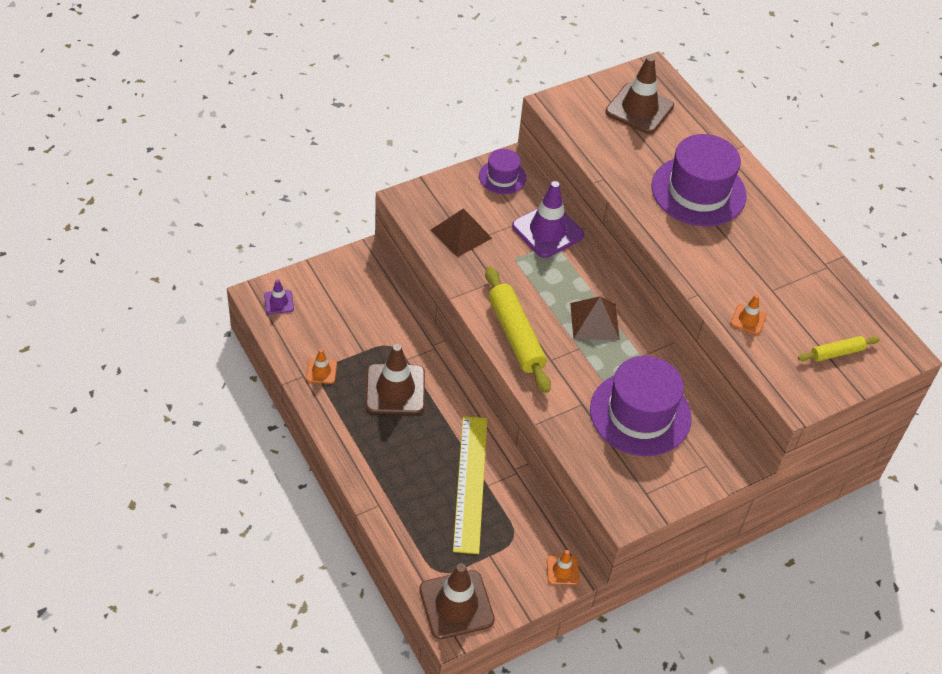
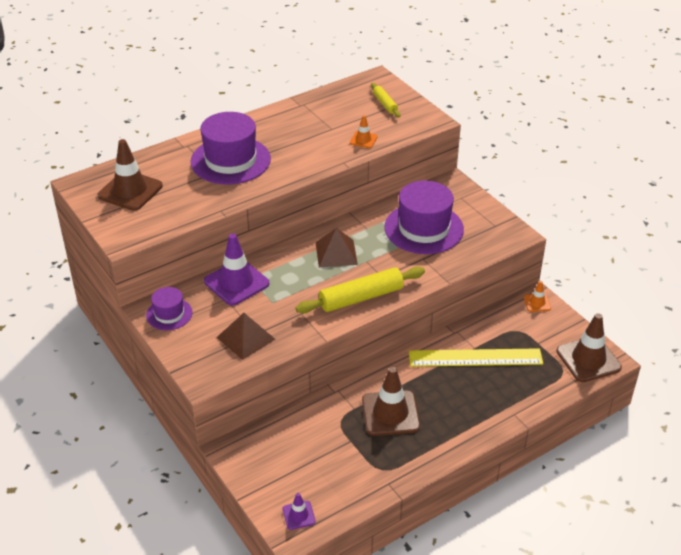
camera: 90 degrees left, 10 degrees down
orange traffic cone [306,349,337,384] -> none

